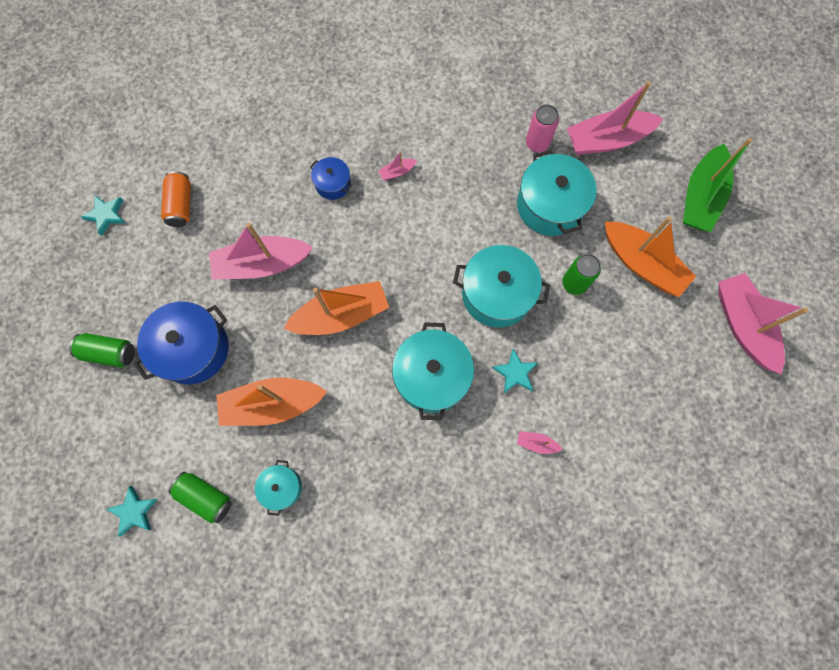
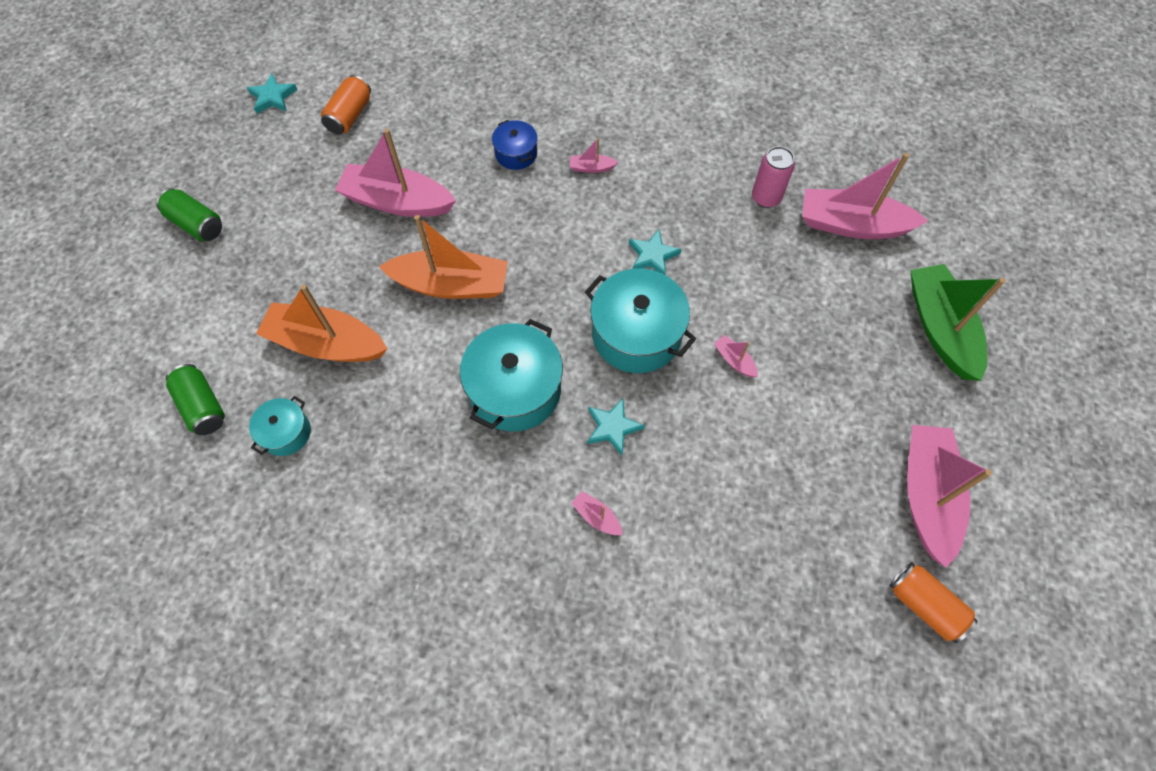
camera: 25 degrees right, 10 degrees down
turquoise star [107,486,158,537] -> turquoise star moved to [629,229,682,275]
blue pot [134,302,229,385] -> none
turquoise pot [517,150,597,236] -> none
green can [562,254,601,295] -> pink boat [714,335,758,377]
orange boat [605,216,696,297] -> none
green boat [683,138,752,232] -> green boat turned 120 degrees clockwise [911,264,1006,381]
none -> orange can [890,562,978,643]

